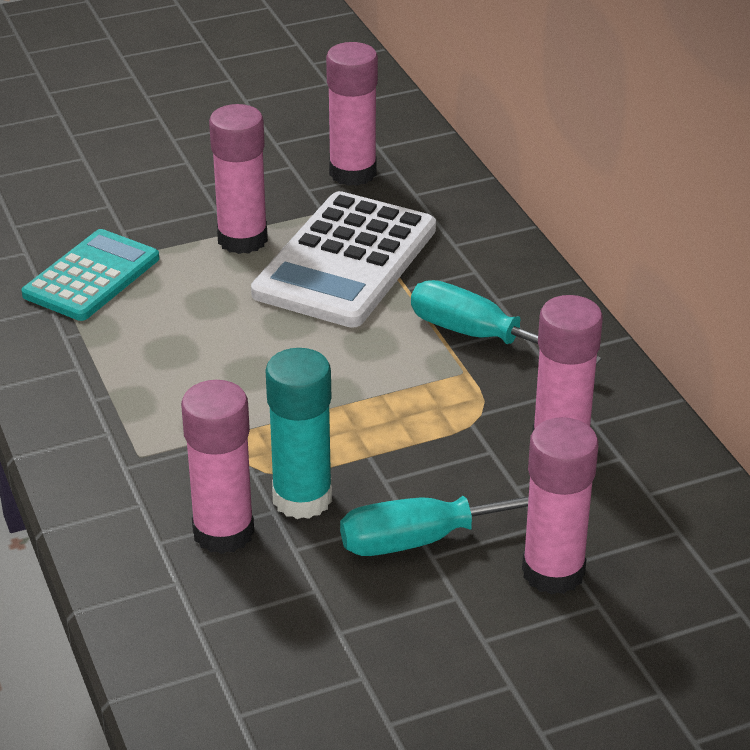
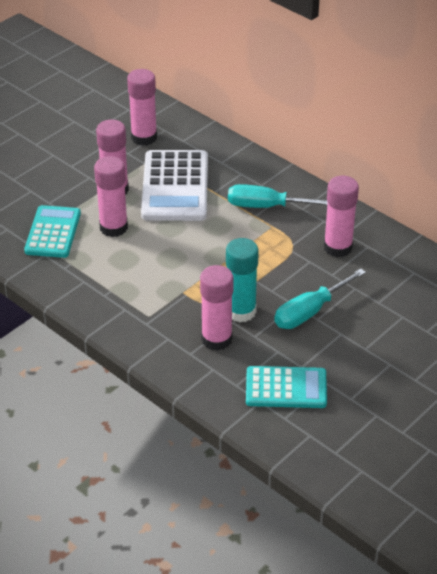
camera: 25 degrees left, 5 degrees up
pink glue stick [522,417,599,595] -> pink glue stick moved to [94,156,128,237]
none -> turquoise calculator [246,366,327,408]

